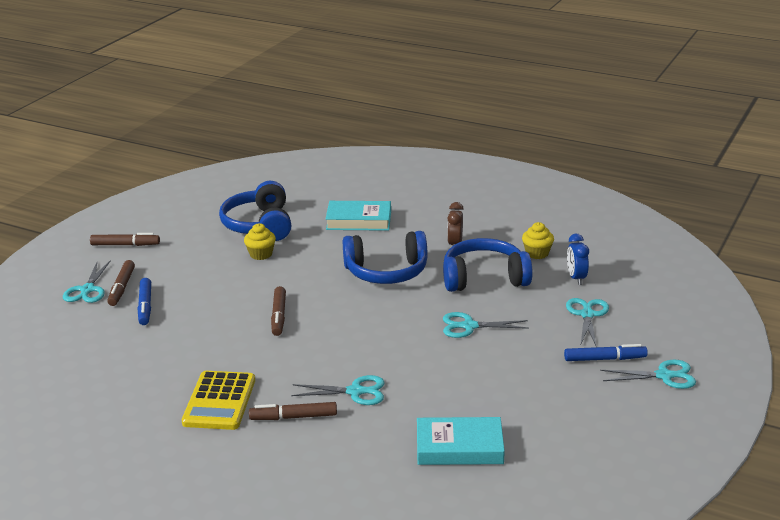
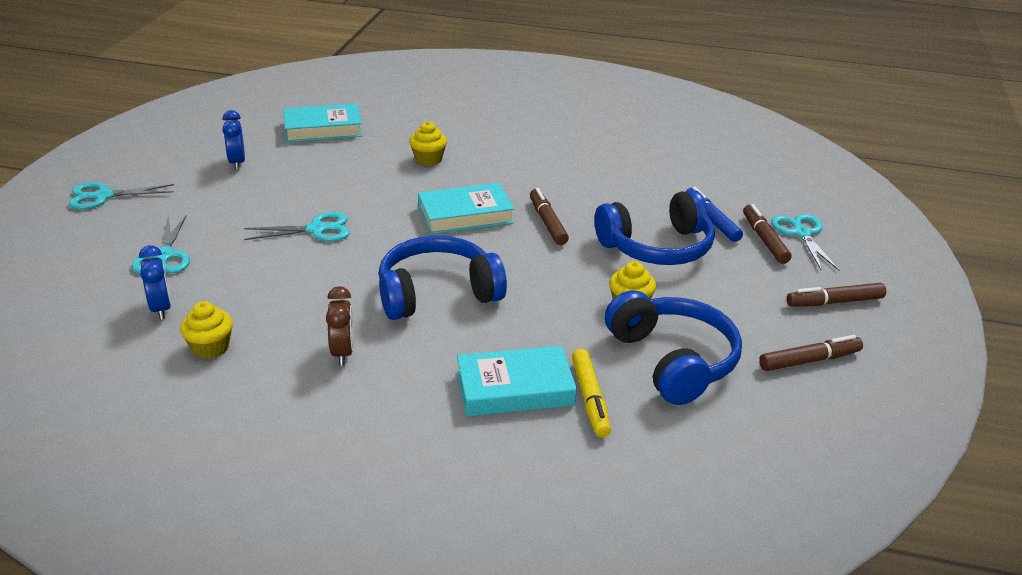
camera: 165 degrees right, 5 degrees up
yellow calculator [182,371,255,430] -> none
brown marker [249,402,337,420] -> brown marker moved to [759,335,863,371]
turquoise scissors [291,375,384,405] -> yellow cupcake [409,121,447,166]
blue headphones [443,238,533,292] -> blue headphones moved to [594,190,715,265]
blue marker [564,344,648,361] -> none
none -> blue clock [222,110,245,170]
none -> turquoise book [418,183,514,234]
none -> yellow marker [572,349,611,438]

